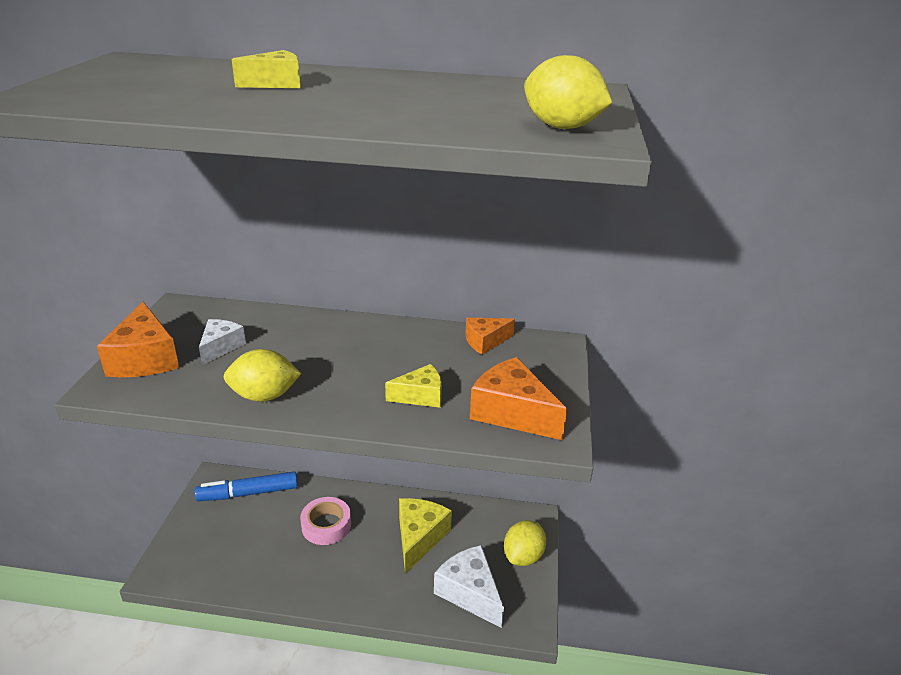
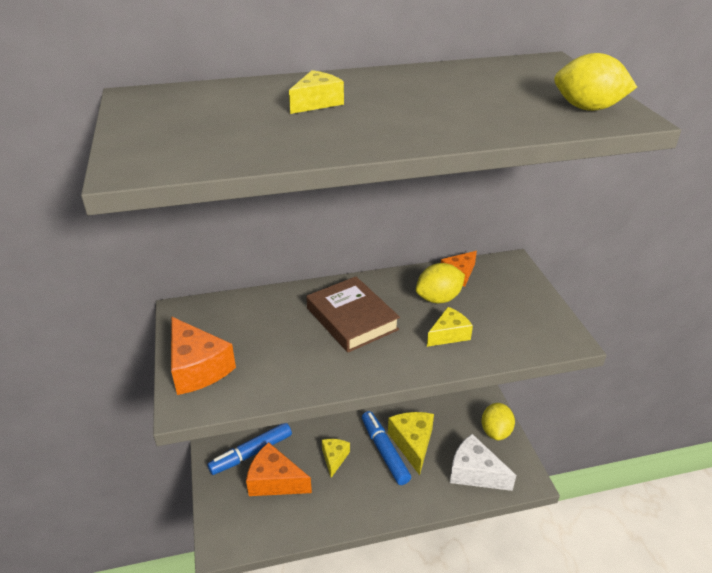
camera: 20 degrees left, 5 degrees up
white cheese [199,319,246,365] -> none
yellow lemon [224,349,302,402] -> yellow lemon moved to [416,263,465,303]
pink tape [300,497,351,545] -> yellow cheese [322,439,350,478]
orange cheese [470,357,567,440] -> orange cheese moved to [246,442,312,496]
none -> brown book [306,276,400,353]
none -> blue marker [362,411,411,485]

